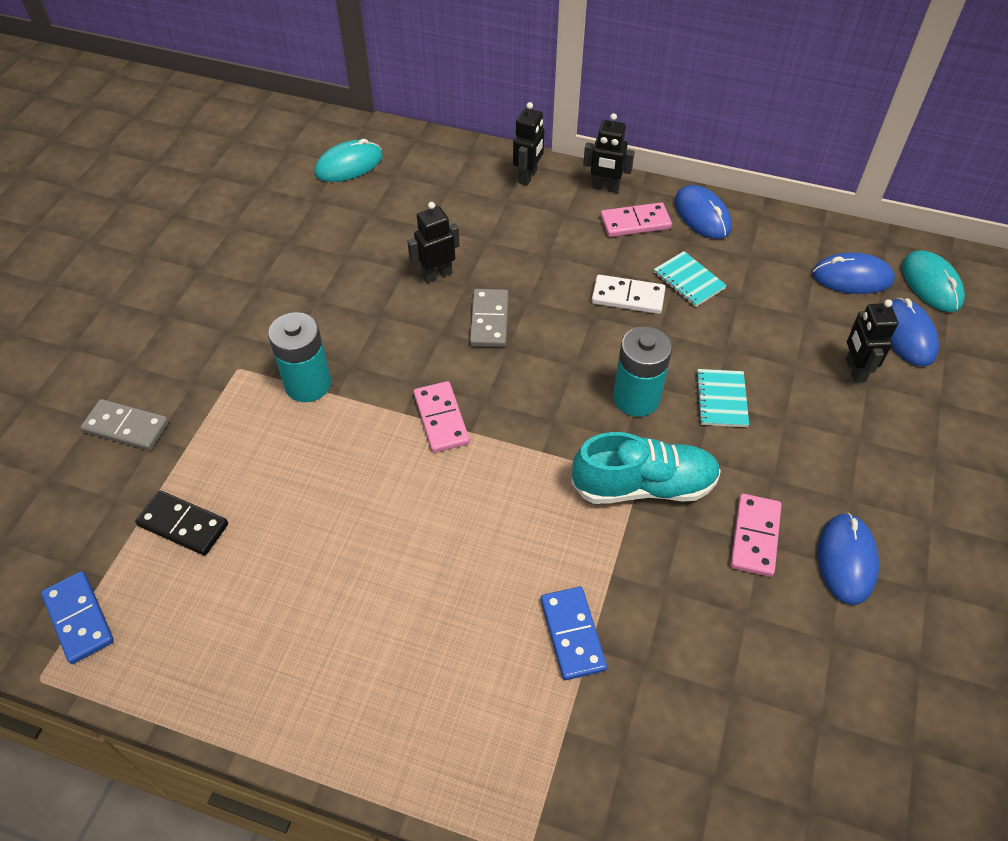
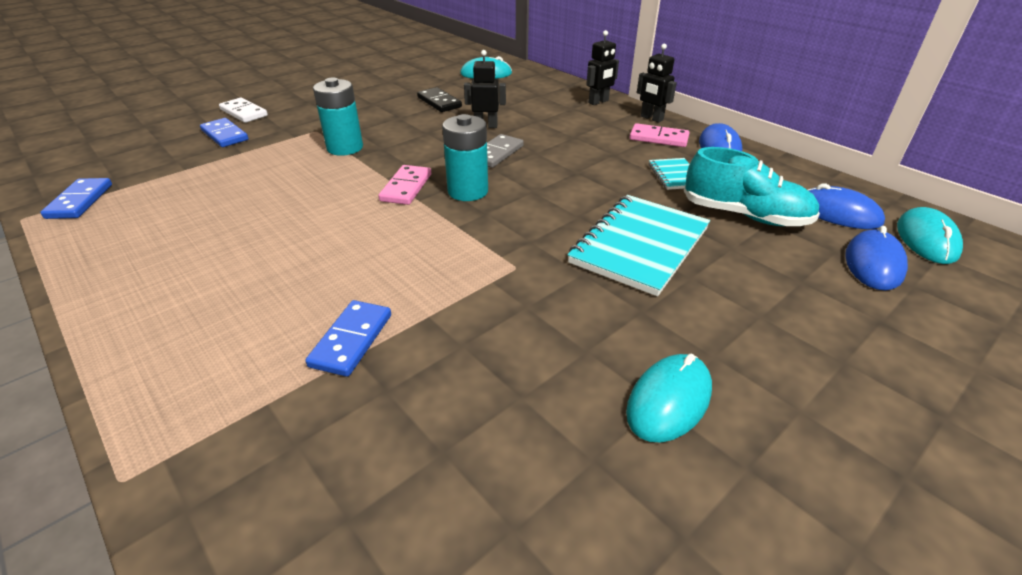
camera: 30 degrees right, 15 degrees down
grey domino [80,399,169,451] -> blue domino [200,118,248,147]
black domino [135,490,228,556] -> black domino moved to [417,87,462,112]
turquoise shoe [571,432,721,504] -> turquoise shoe moved to [684,147,820,226]
white domino [592,275,666,314] -> white domino moved to [219,97,268,123]
turquoise battery [613,326,672,417] -> turquoise battery moved to [442,114,488,201]
turquoise notebook [696,369,749,427] -> turquoise notebook [567,195,710,296], size x2.03
pink domino [730,494,781,577] -> none
blue mouse [818,513,879,605] -> turquoise mouse [626,354,712,442]
black robot [846,299,898,383] -> none

